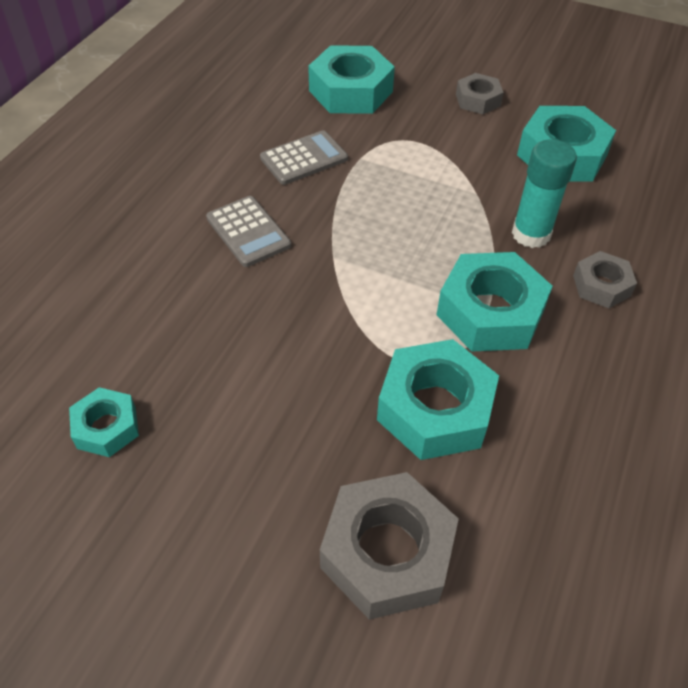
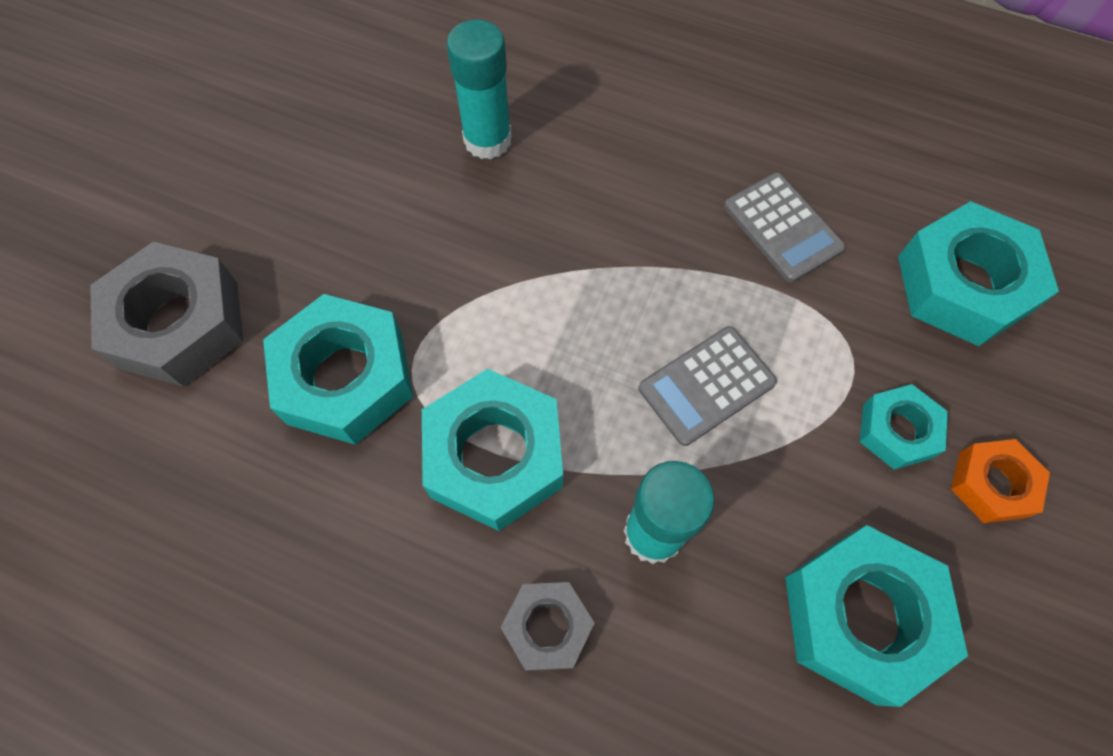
camera: 90 degrees right, 15 degrees up
turquoise nut [69,387,139,457] -> turquoise nut moved to [860,384,948,470]
grey calculator [206,196,291,267] -> grey calculator moved to [638,326,777,446]
grey nut [456,73,504,114] -> orange nut [951,439,1050,523]
none -> turquoise glue stick [447,19,512,160]

